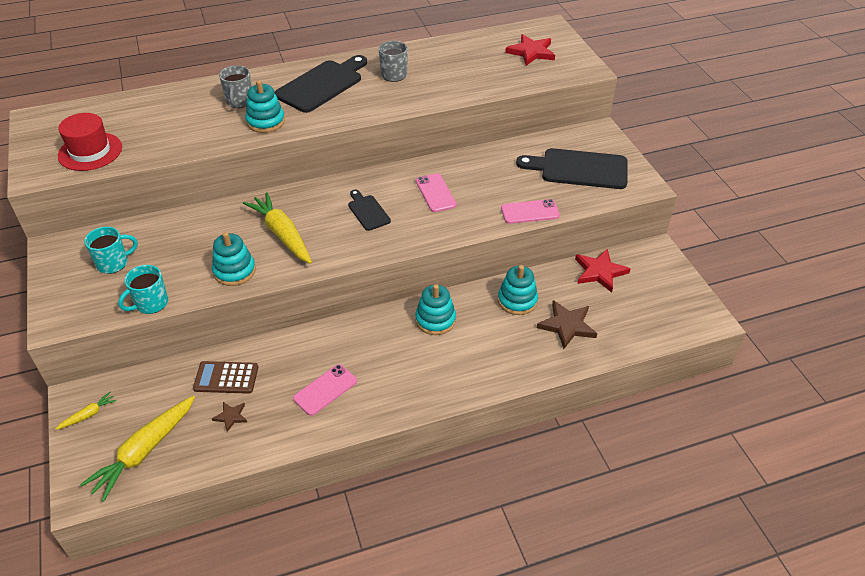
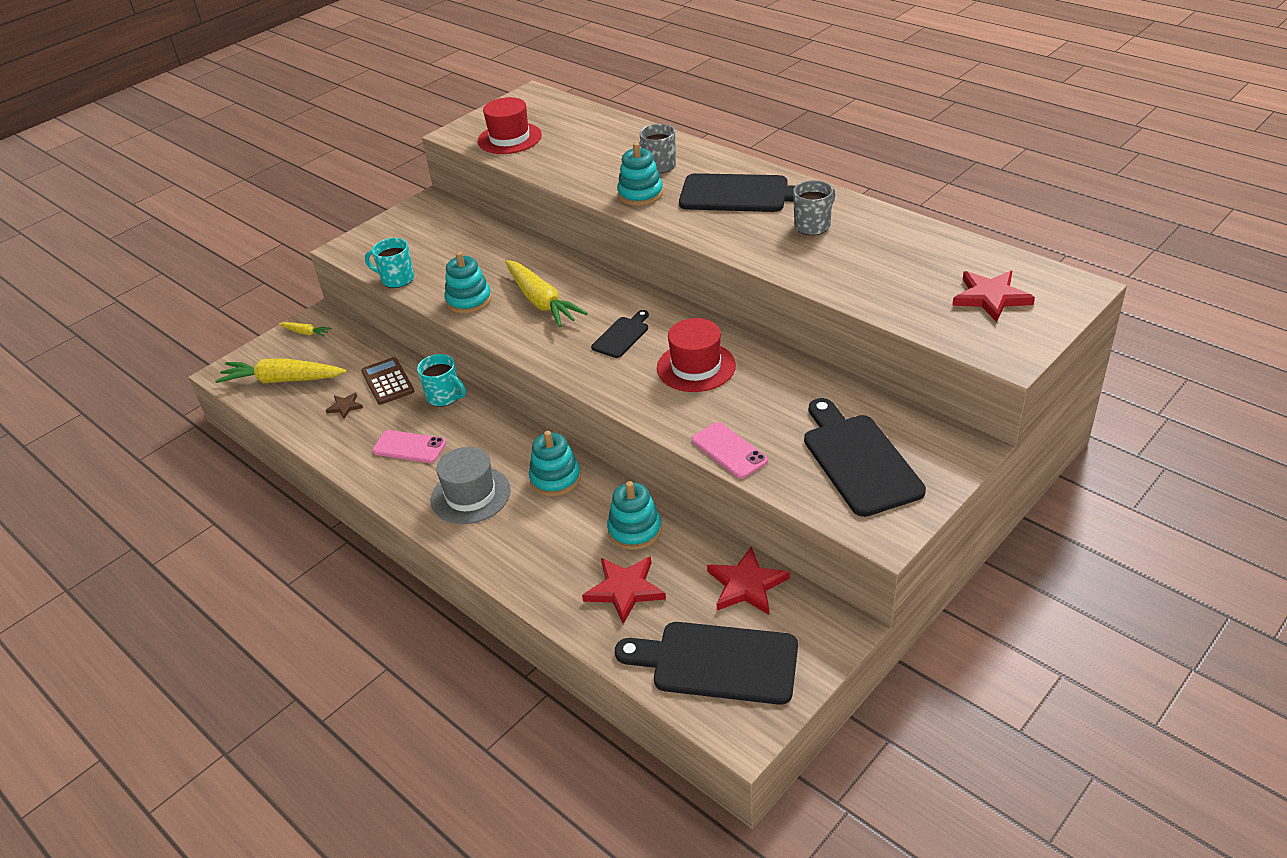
camera: 65 degrees right, 5 degrees down
turquoise mug [84,227,138,274] -> turquoise mug moved to [417,354,466,407]
yellow carrot [243,192,312,264] -> yellow carrot turned 120 degrees clockwise [505,260,588,327]
pink phone [416,173,457,212] -> red hat [657,318,736,392]
brown star [537,300,597,349] -> red star [582,556,666,624]
none -> grey hat [431,447,511,524]
none -> black cutting board [615,622,798,705]

